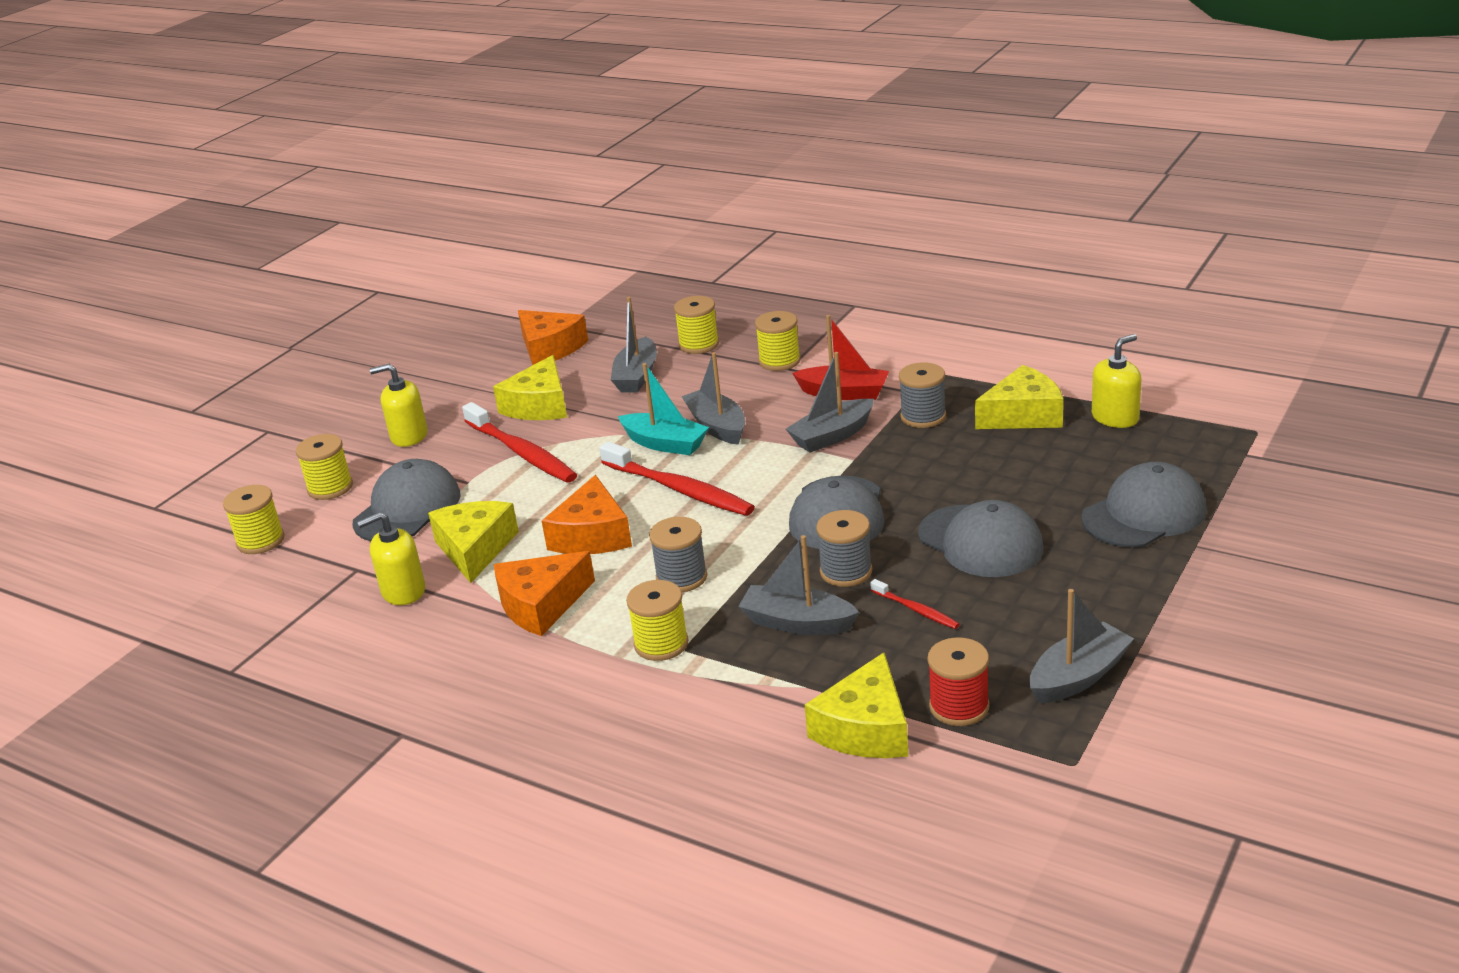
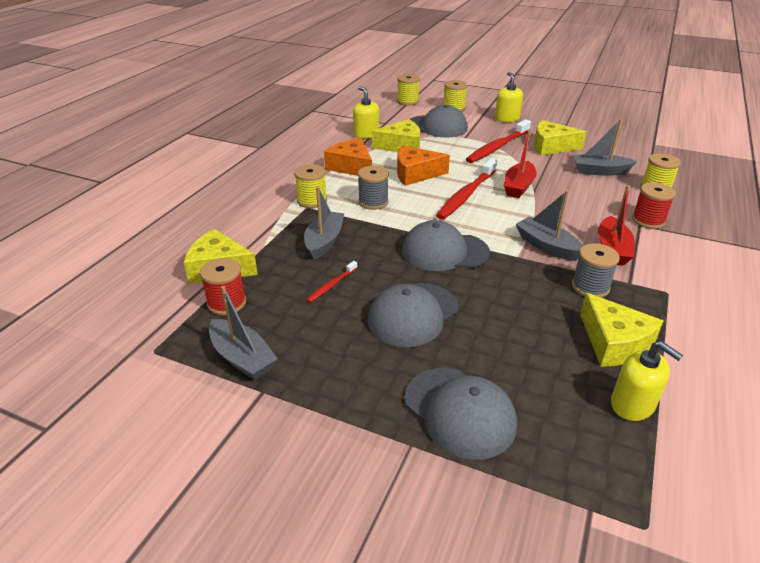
camera: 80 degrees right, 5 degrees up
orange cheese [518,310,588,365] -> none
turquoise boat [618,363,709,455] -> red boat [504,130,537,198]
grey boat [681,352,745,445] -> none
yellow spool [755,311,801,371] -> red spool [632,182,676,229]
grey spool [816,510,872,587] -> none

